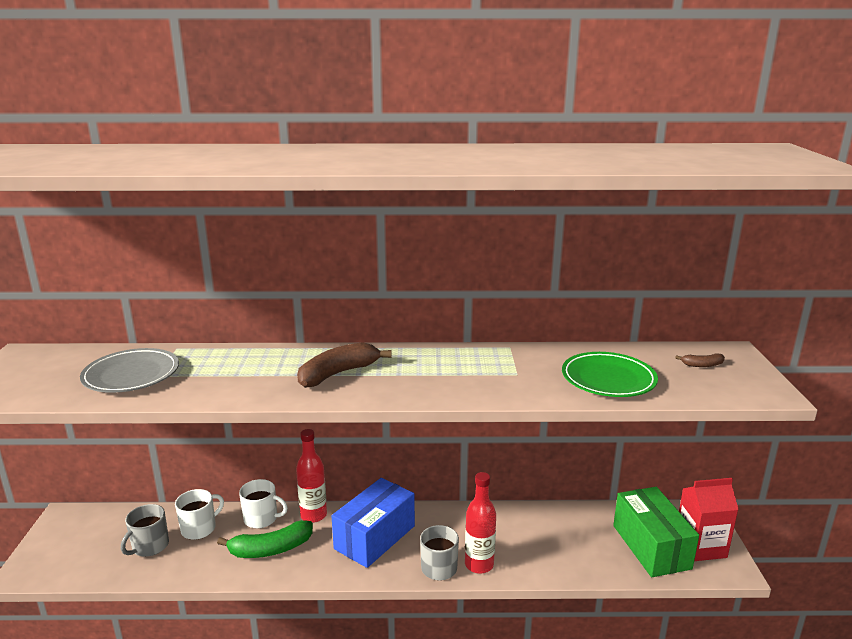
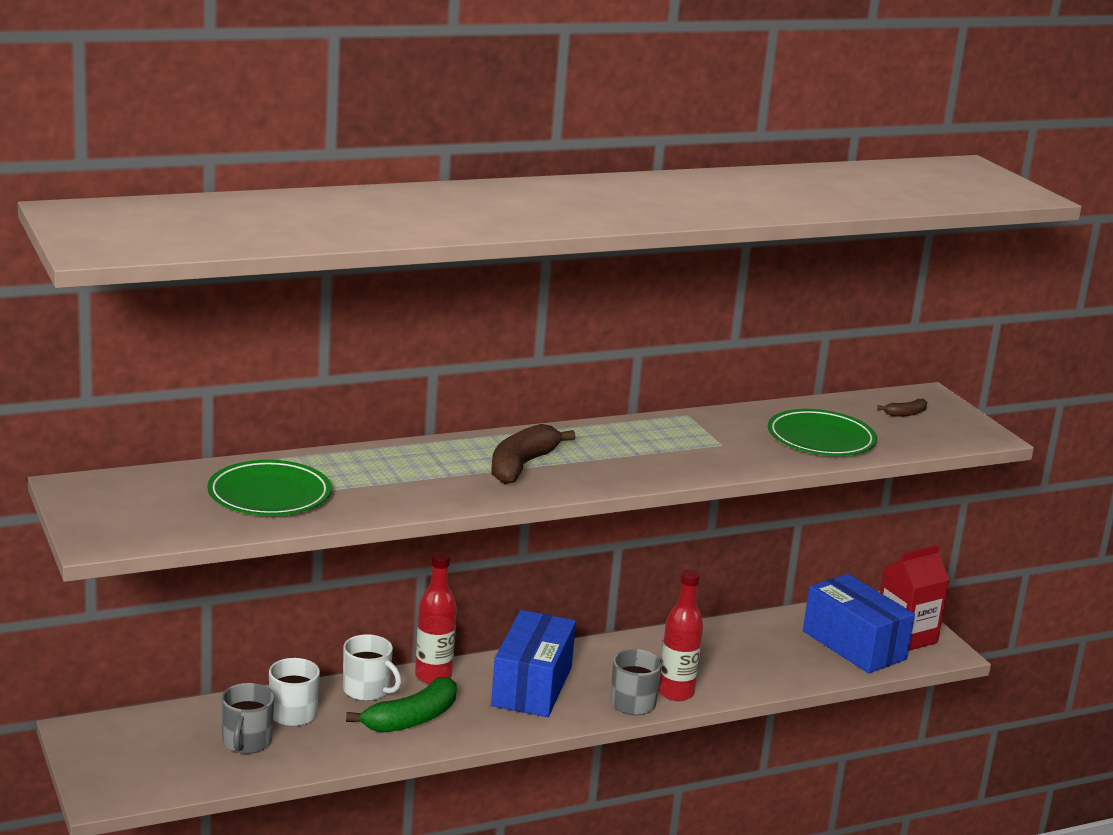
camera: 25 degrees left, 0 degrees up
grey plate [80,348,179,393] -> green plate [207,460,331,516]
white mug [239,479,288,528] -> white mug turned 45 degrees clockwise [343,634,401,701]
green box [613,487,699,577] -> blue box [803,574,915,673]

